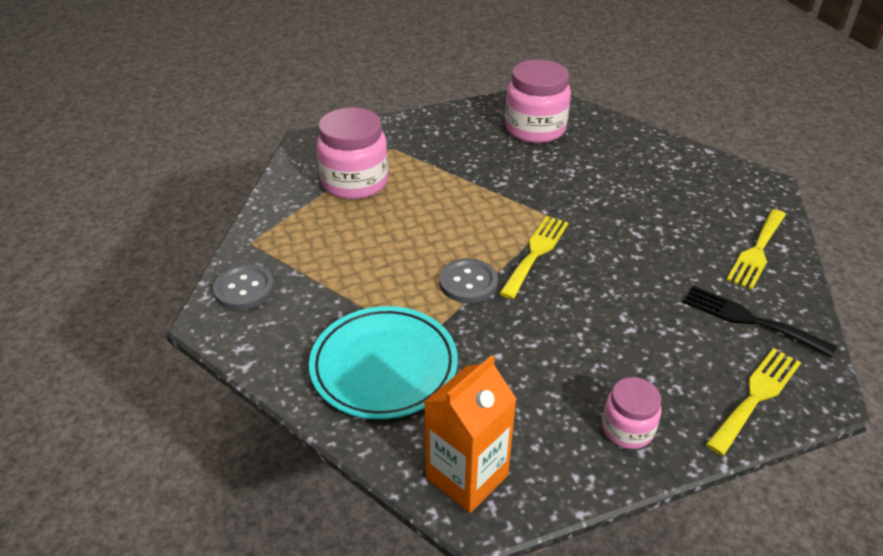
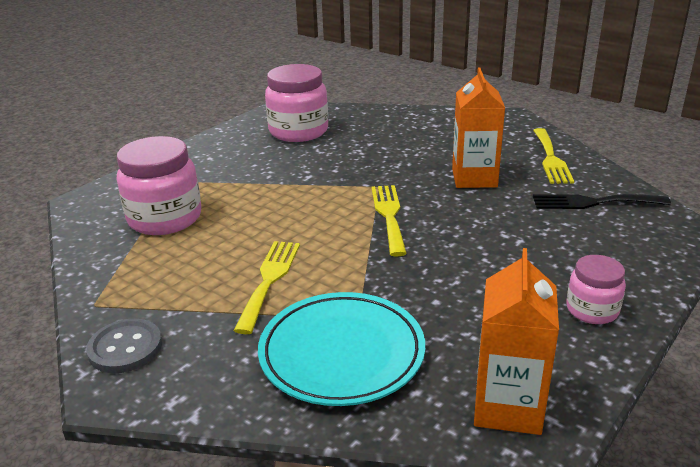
camera: 30 degrees left, 10 degrees down
grey button [439,258,498,303] -> none
yellow fork [706,348,801,456] -> yellow fork moved to [234,241,300,334]
none -> orange carton [452,67,505,188]

